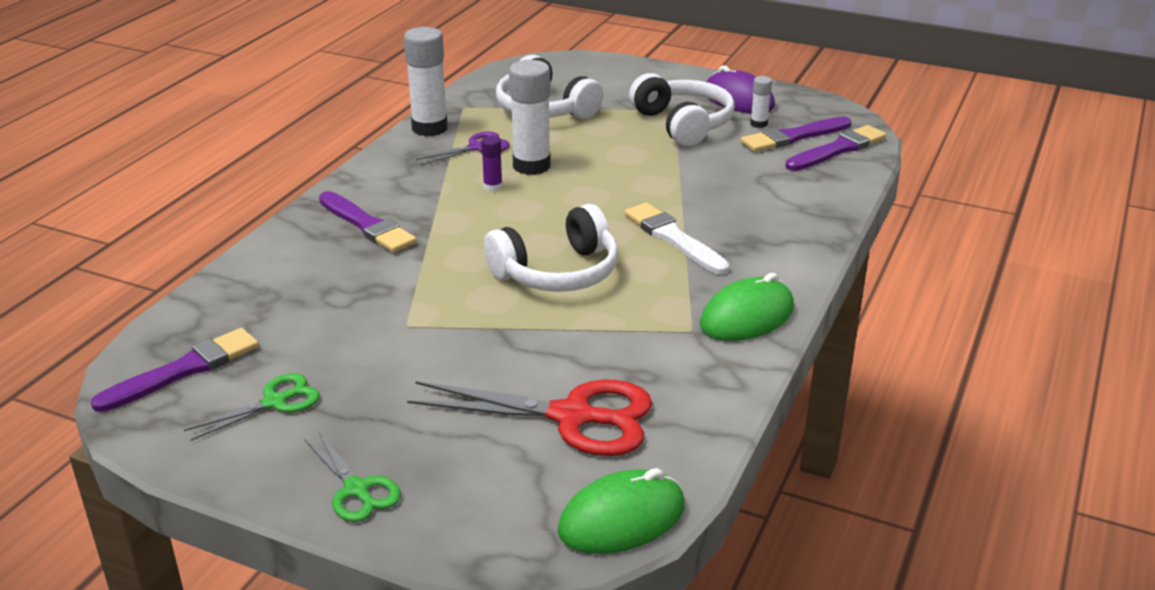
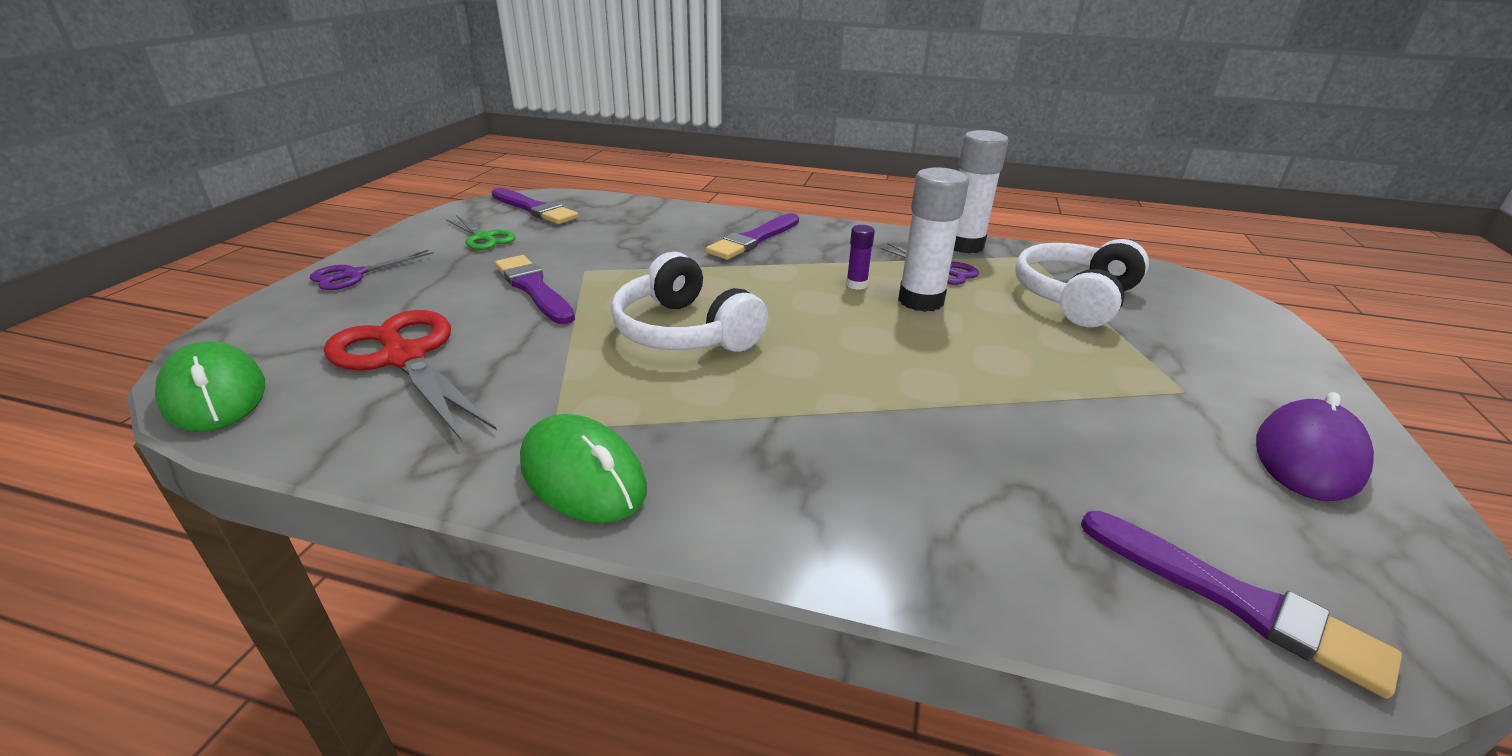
camera: 80 degrees right, 0 degrees up
green scissors [304,432,401,522] -> purple scissors [310,250,433,290]
red scissors [407,380,652,456] -> red scissors turned 135 degrees clockwise [324,310,497,441]
white brush [624,203,729,274] -> none
white headphones [629,73,735,146] -> none
purple brush [741,116,851,152] -> purple brush moved to [495,255,575,324]
white glue stick [750,76,772,128] -> none

